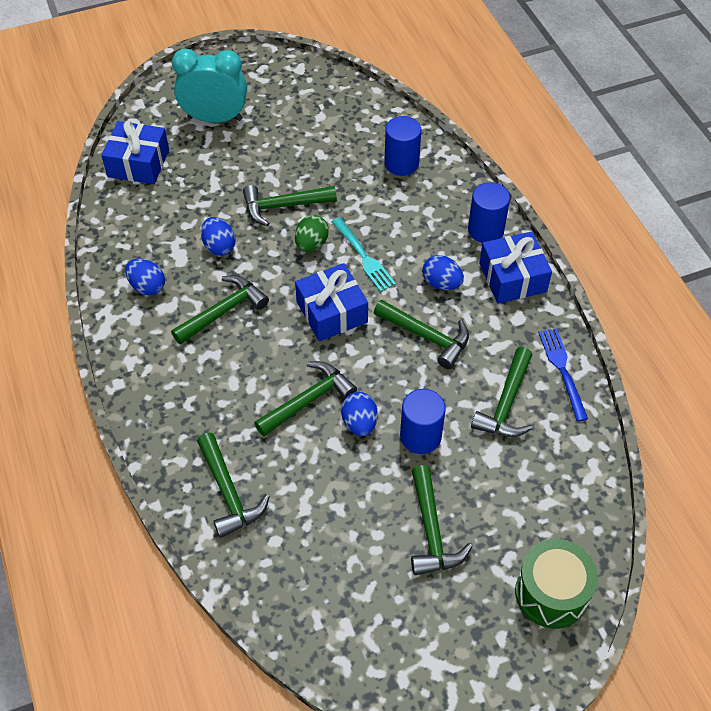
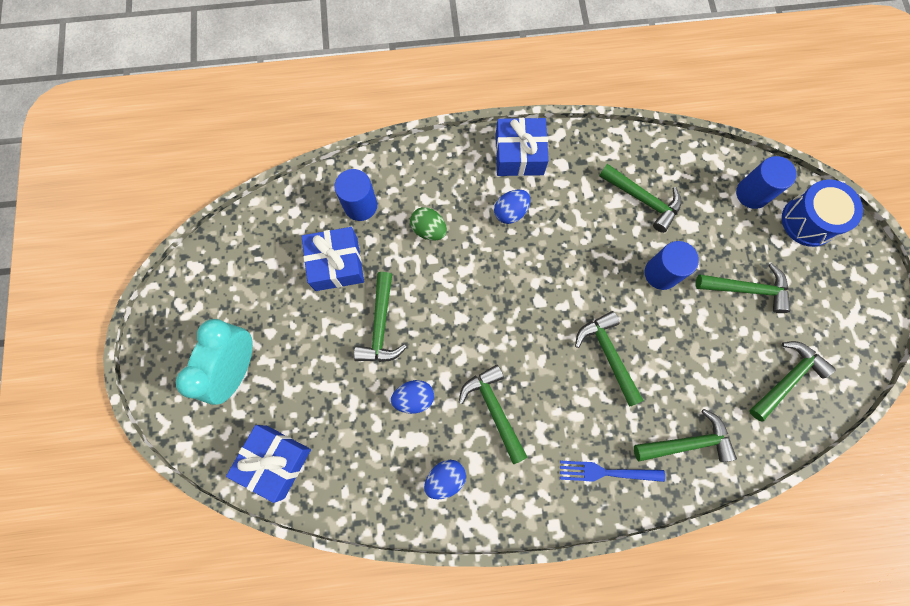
camera: 75 degrees left, 20 degrees up
green egg [295,215,329,252] -> green egg moved to [410,207,447,241]
blue gift [295,263,368,341] -> blue gift moved to [301,227,364,291]
turquoise fork [331,217,396,292] -> none
blue egg [341,392,378,436] -> none
green hammer [374,300,469,369] -> green hammer moved to [749,341,836,422]
blue cylinder [468,182,510,243] -> blue cylinder moved to [736,156,797,209]
green drum [515,539,598,629] -> blue drum [782,179,863,247]
blue fork [538,328,588,422] -> blue fork moved to [560,461,665,482]

